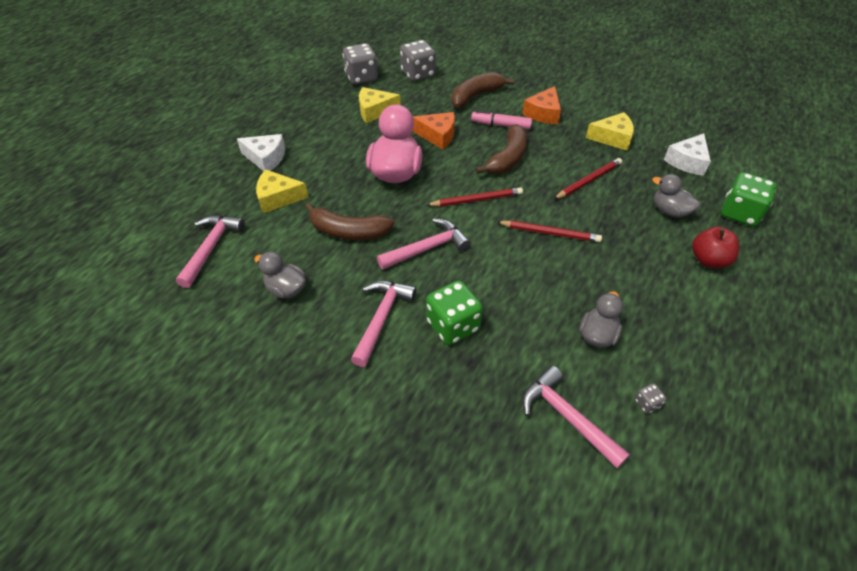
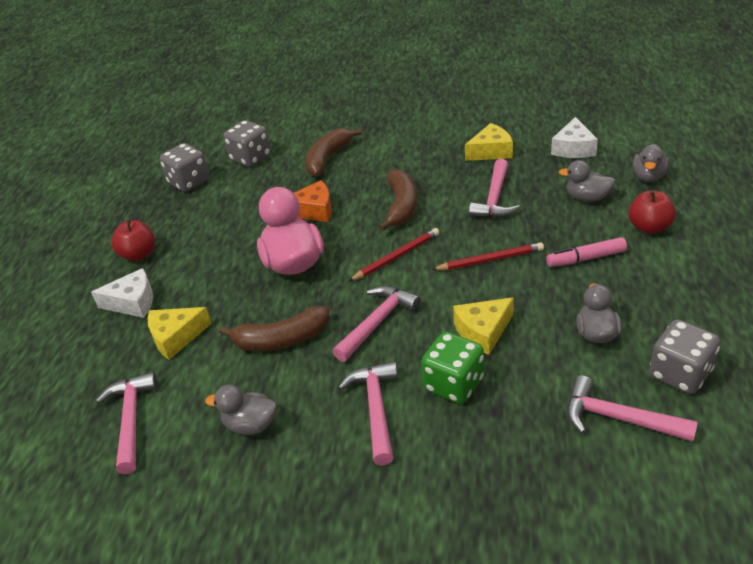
camera: 20 degrees left, 10 degrees down
yellow cheese [359,87,401,123] -> yellow cheese moved to [453,297,514,355]
pink marker [471,110,532,129] -> pink marker moved to [546,237,627,267]
orange cheese [522,86,561,124] -> none
red pencil [554,158,622,199] -> pink hammer [469,159,520,218]
grey dice [635,383,666,414] -> grey dice [649,319,720,394], size x2.28
green dice [721,172,776,226] -> grey duck [633,144,669,182]
none -> red apple [111,219,155,261]

